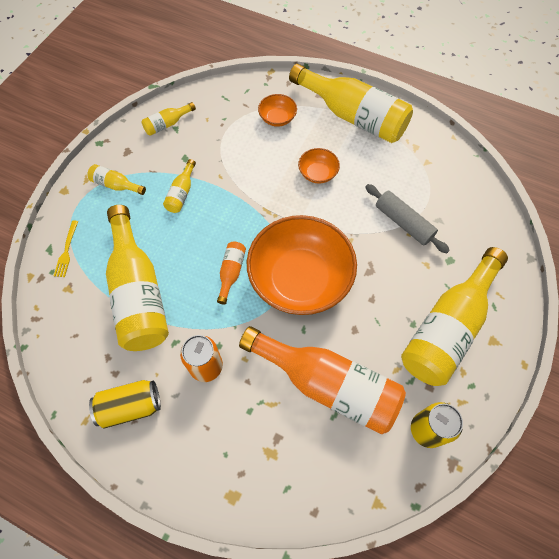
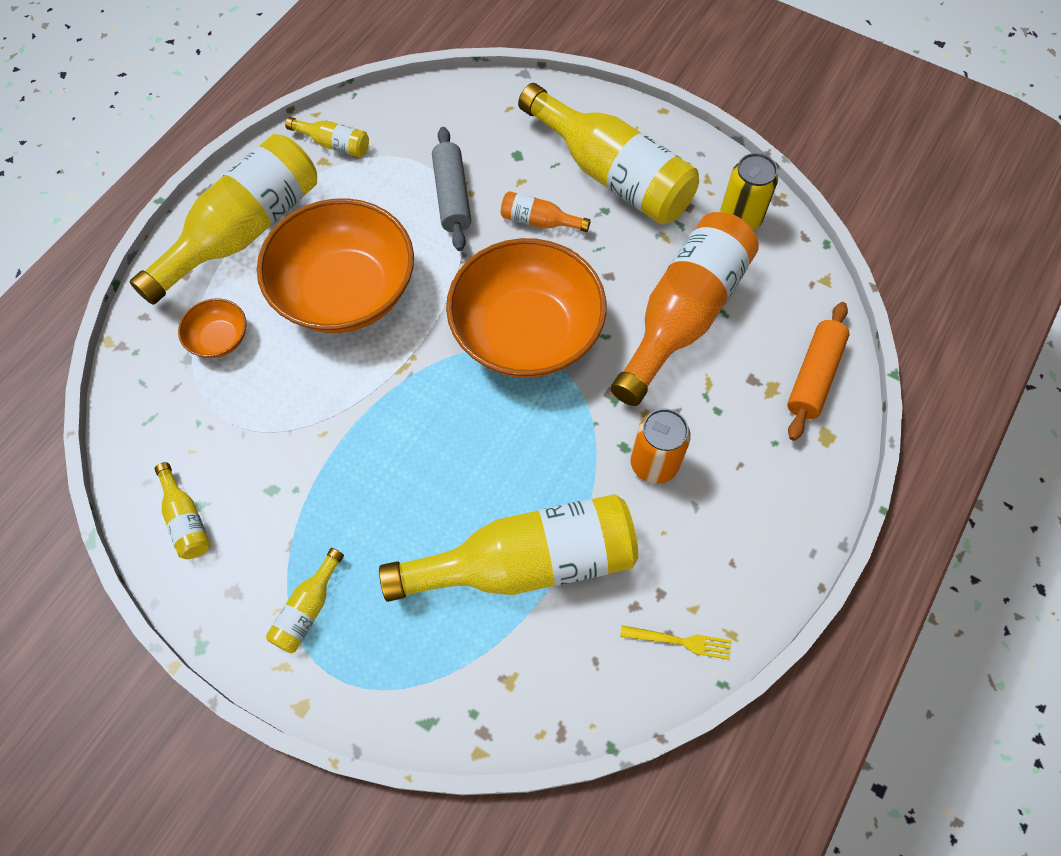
camera: 85 degrees left, 0 degrees up
yellow fork [54,221,78,277] -> yellow fork moved to [620,625,731,660]
yellow can [89,380,161,429] -> none
yellow bottle [163,159,196,213] -> yellow bottle moved to [285,117,369,157]
orange bottle [217,242,246,305] -> orange bottle moved to [501,191,591,232]
orange bowl [298,148,340,184] -> orange bowl [257,198,414,333], size x2.31
grey rolling pin [365,184,450,254] -> grey rolling pin turned 60 degrees counterclockwise [432,127,471,251]
none -> orange rolling pin [787,302,850,441]

